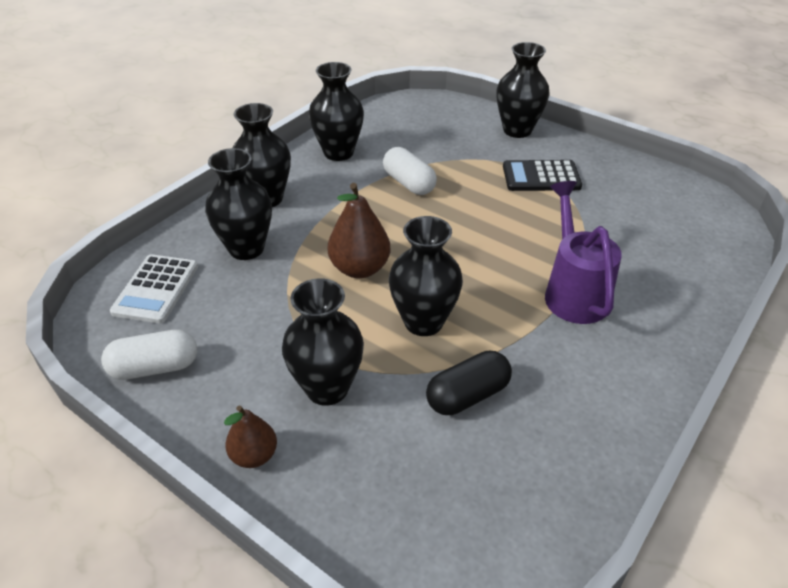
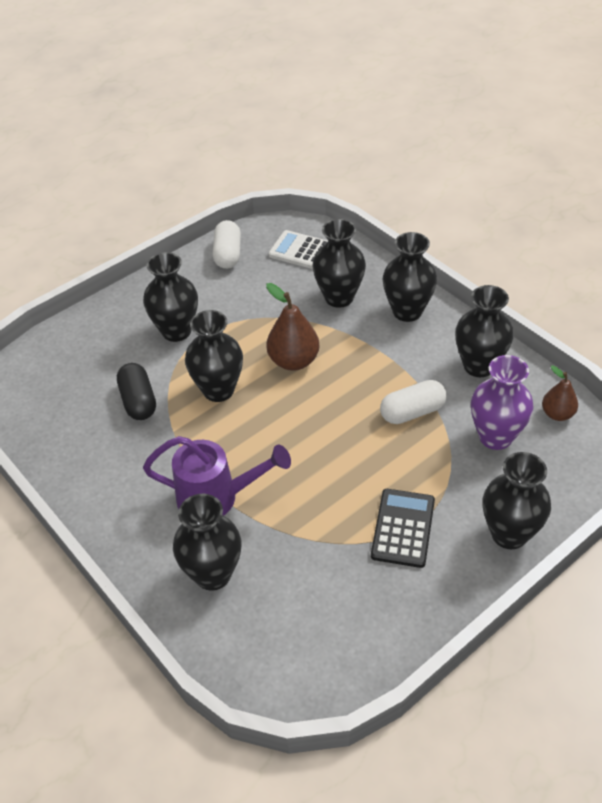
camera: 105 degrees right, 5 degrees up
brown pear [224,406,277,468] -> brown pear moved to [542,365,578,421]
none -> black vase [173,494,241,591]
none -> purple vase [471,355,533,450]

